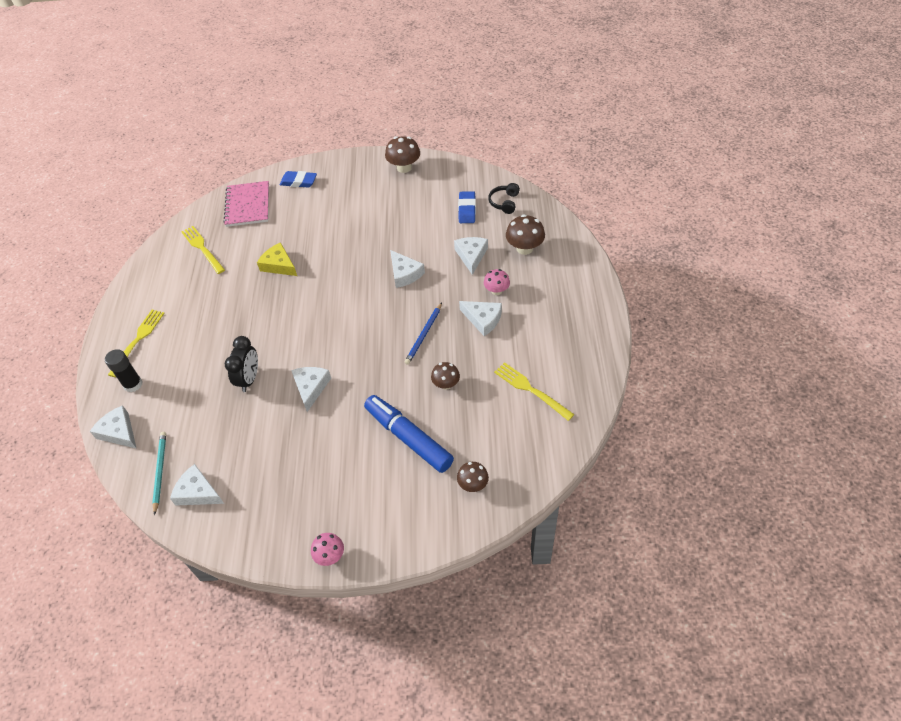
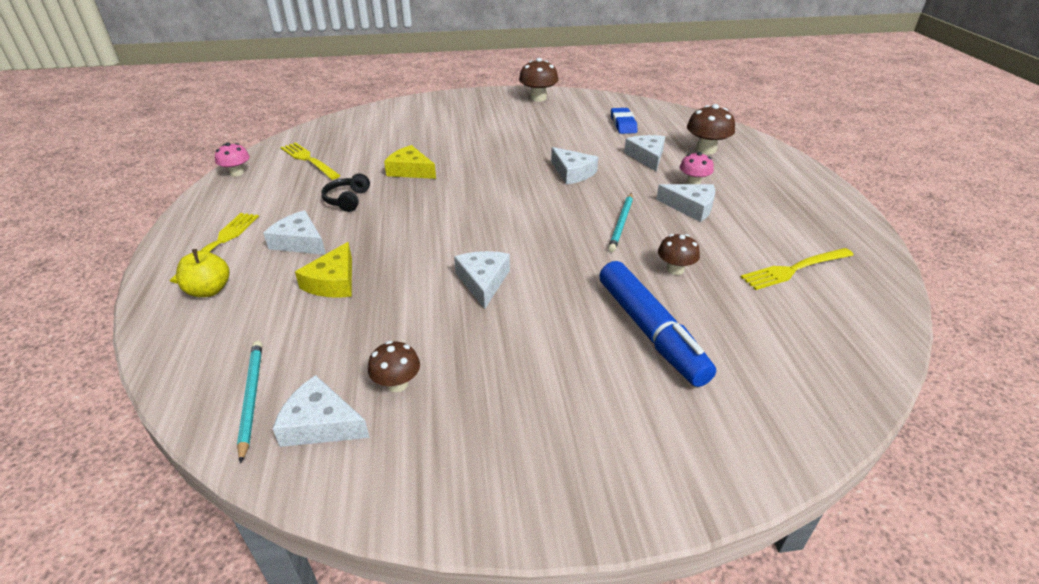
camera: 10 degrees left, 15 degrees down
white cheese [90,405,137,449] -> white cheese moved to [263,210,326,255]
black glue stick [105,349,143,392] -> yellow apple [176,249,230,297]
pink notebook [223,181,269,227] -> none
black clock [225,336,258,392] -> none
blue eraser [280,171,317,188] -> none
pink mushroom [311,533,344,566] -> pink mushroom moved to [215,143,250,177]
blue marker [364,395,454,473] -> blue marker turned 150 degrees counterclockwise [599,261,716,387]
blue pencil [404,303,442,365] -> turquoise pencil [608,193,633,252]
brown mushroom [457,462,489,492] -> brown mushroom moved to [368,341,420,392]
black headphones [488,183,520,214] -> black headphones moved to [321,173,370,212]
yellow fork [494,362,575,421] -> yellow fork turned 60 degrees counterclockwise [741,248,854,290]
none -> yellow cheese [295,242,352,298]

